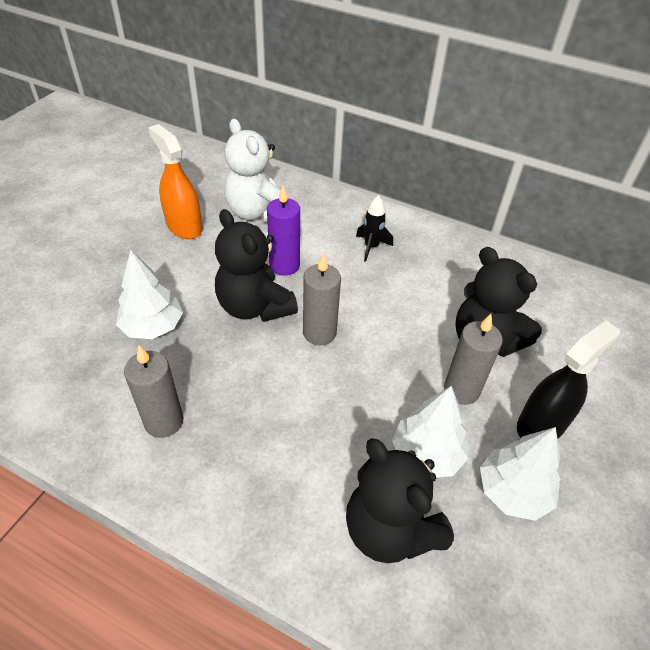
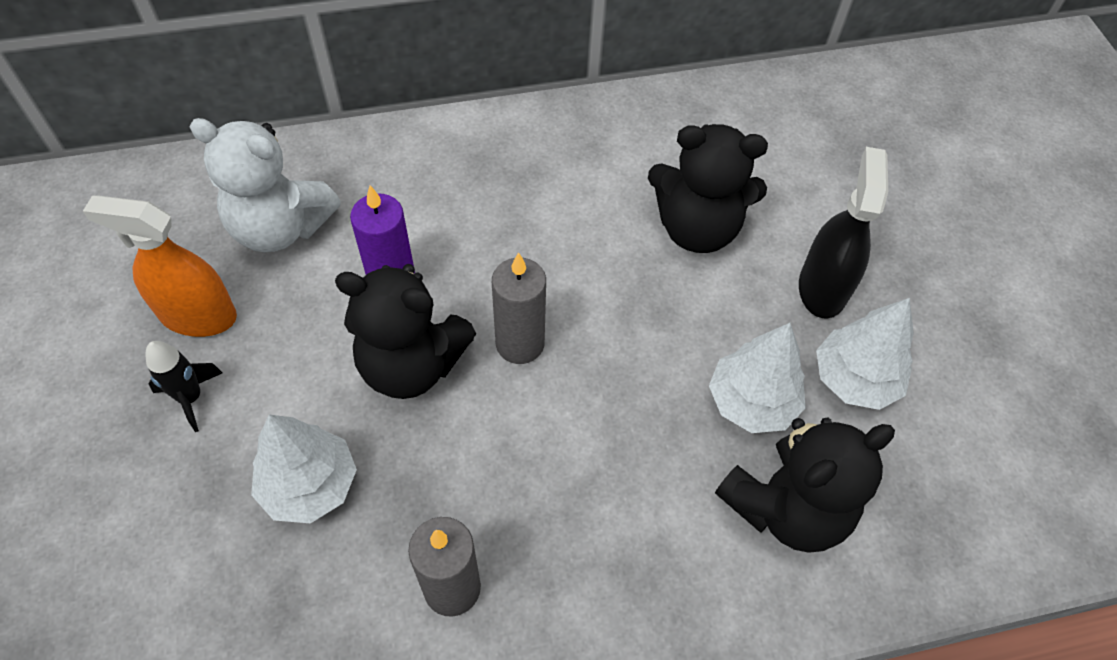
camera: 40 degrees left, 10 degrees up
black teddy bear [346,438,454,563] -> black teddy bear turned 45 degrees counterclockwise [715,417,895,553]
black rocket [356,195,393,262] -> black rocket moved to [145,341,222,432]
grey candle [444,314,503,405] -> none

